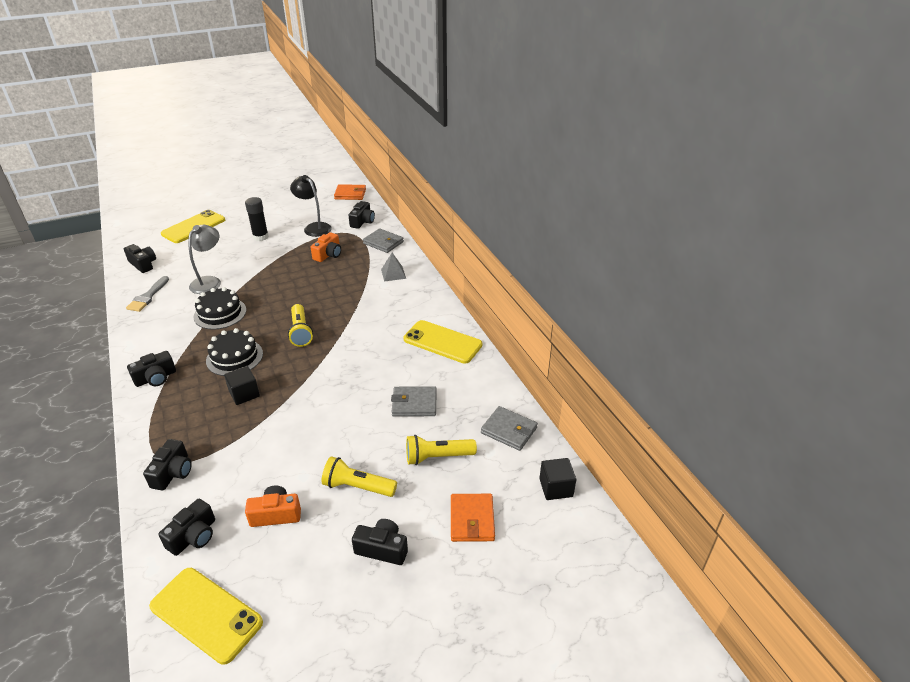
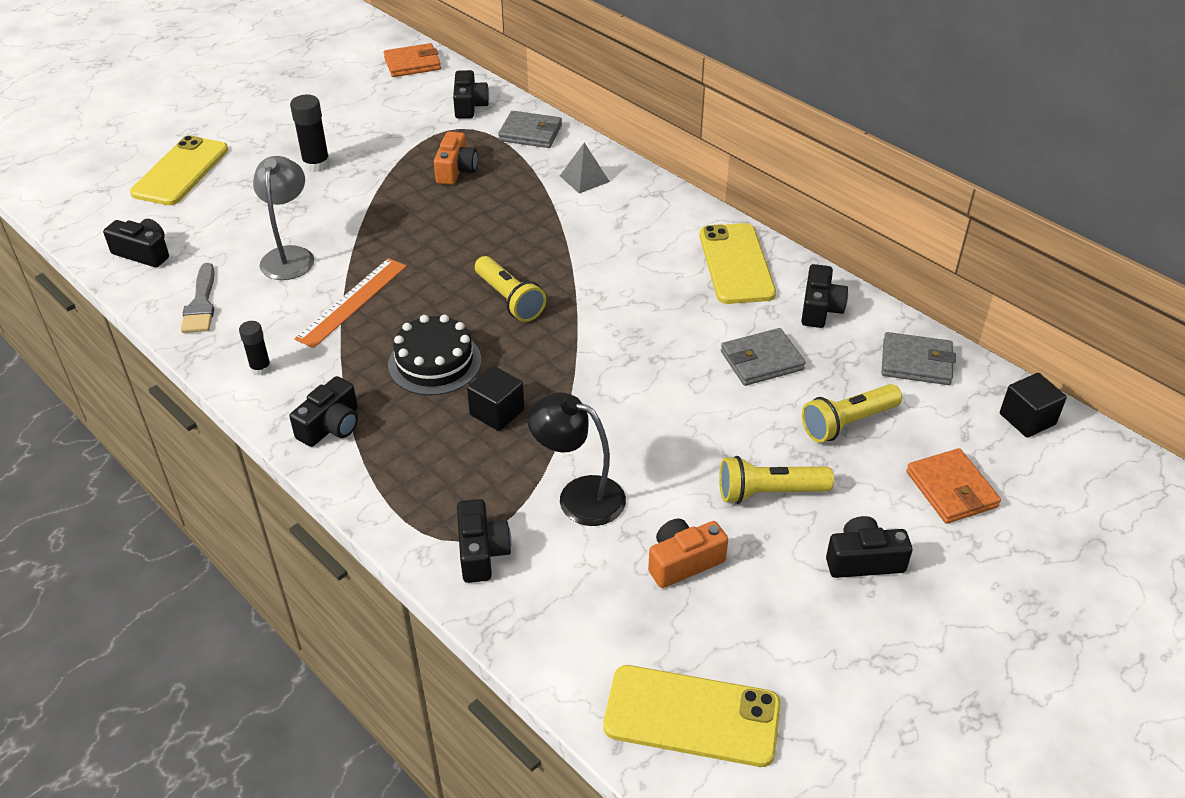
camera: 20 degrees left, 5 degrees up
black camera [158,499,215,556] -> black camera moved to [801,264,848,328]
black cake [193,287,246,329] -> orange ruler [294,258,407,348]
black lamp [290,175,332,237] -> black lamp moved to [527,392,626,526]
yellow phone [404,320,482,364] -> yellow phone turned 75 degrees clockwise [699,223,776,304]
none -> black glue stick [239,321,271,376]

